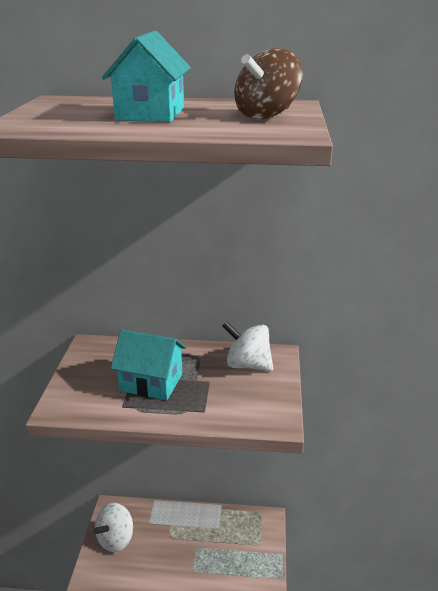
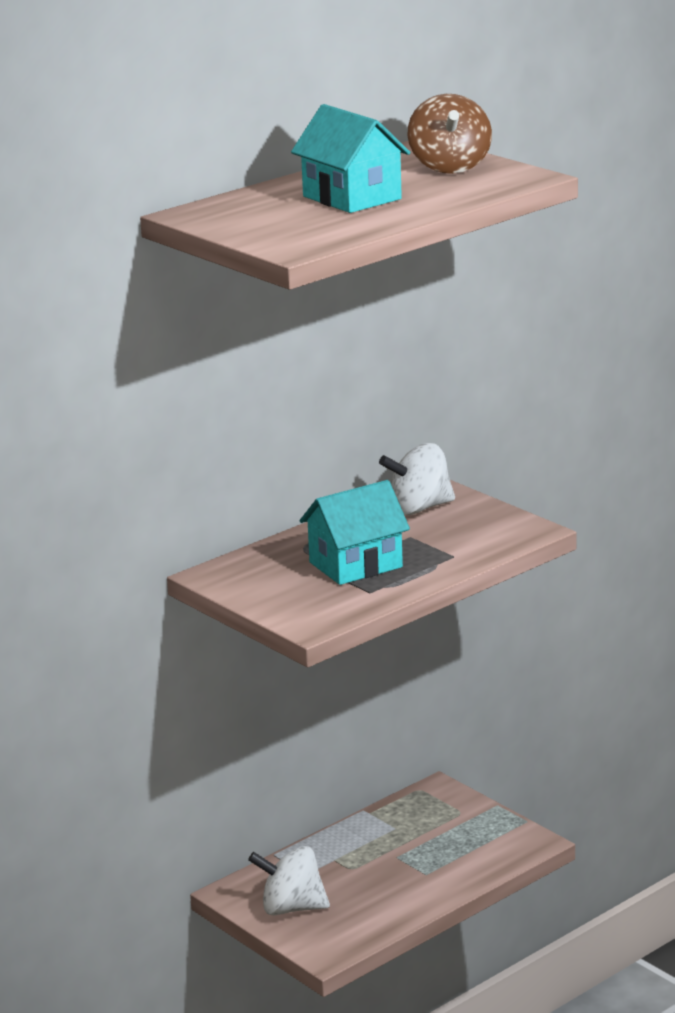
camera: 45 degrees left, 5 degrees down
white spinning top [93,503,133,552] -> white spinning top turned 105 degrees clockwise [248,846,330,916]

